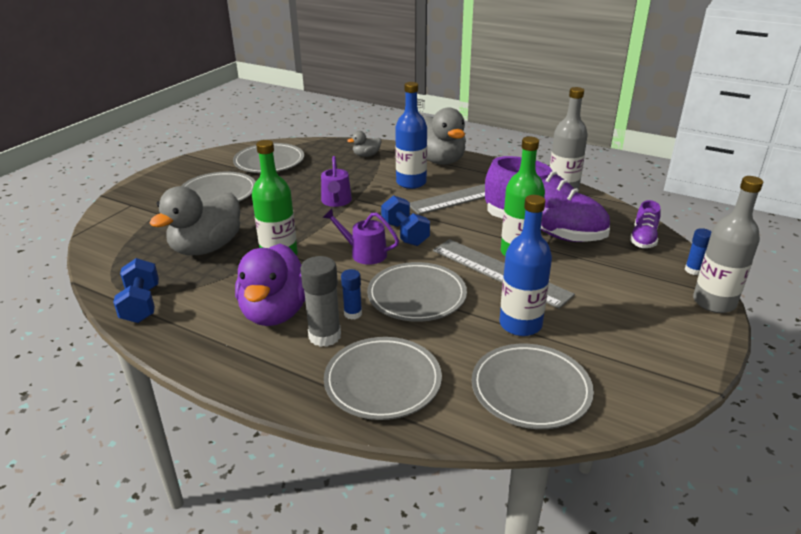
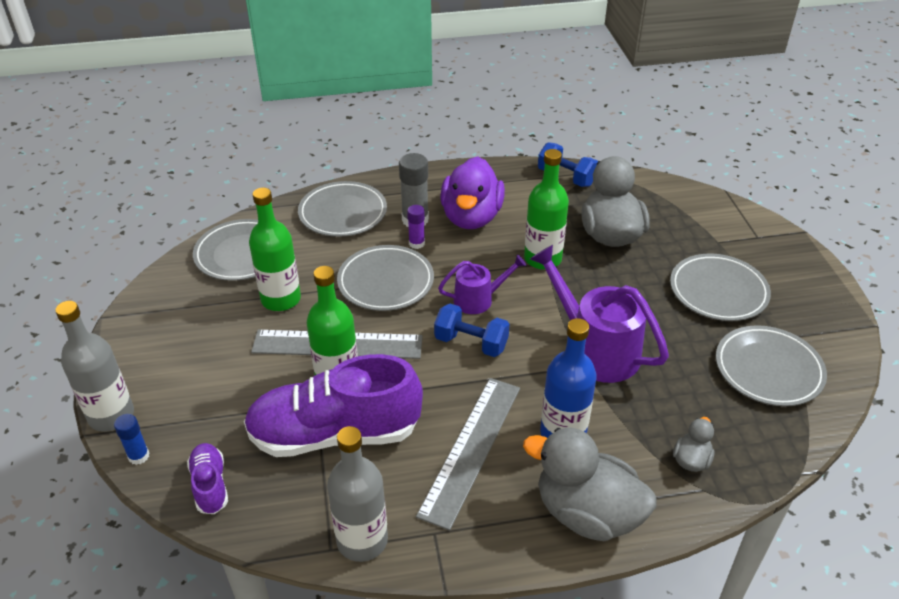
camera: 140 degrees right, 10 degrees up
purple duck [235,244,305,326] -> purple duck turned 135 degrees counterclockwise [440,156,505,229]
purple watering can [321,156,352,207] -> purple watering can [530,245,669,383], size x1.76
blue glue stick [341,269,362,320] -> purple glue stick [407,205,425,249]
blue bottle [500,195,552,336] -> green bottle [249,188,301,311]

